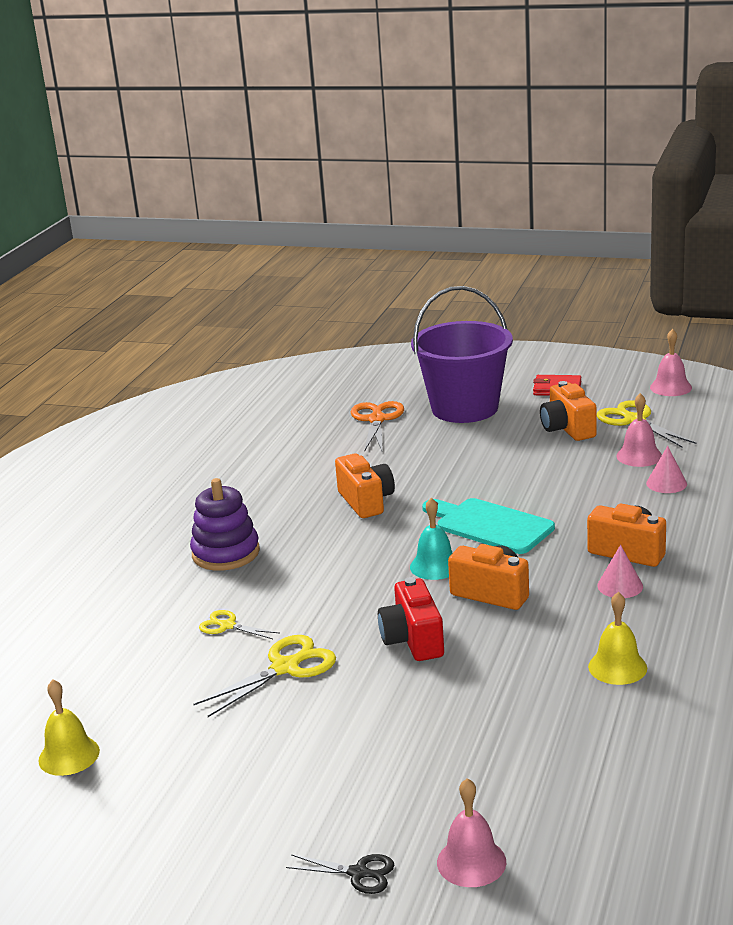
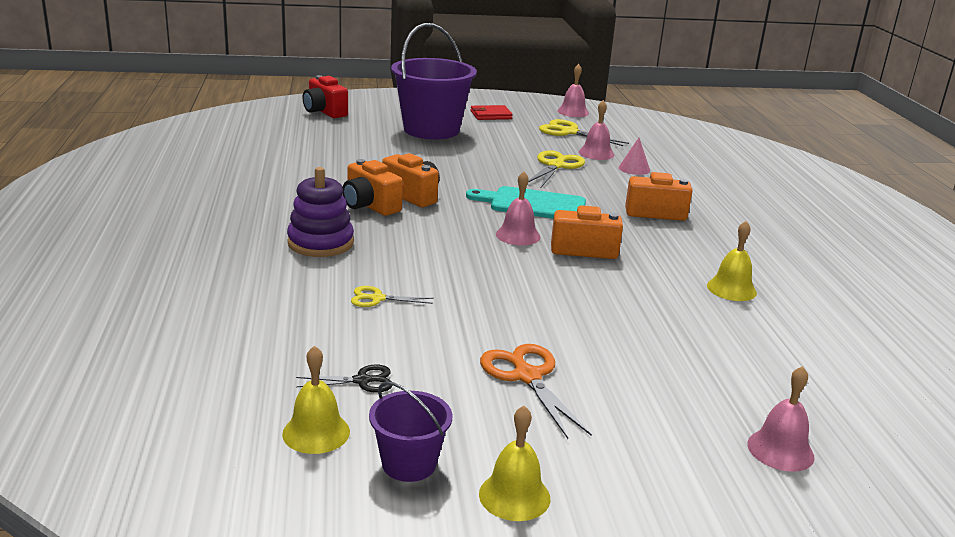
camera: 30 degrees left, 0 degrees up
yellow scissors [194,635,336,717] -> yellow scissors moved to [528,150,585,189]
black scissors [286,854,395,894] -> black scissors moved to [296,365,393,393]
orange scissors [351,401,404,452] -> orange scissors moved to [480,344,592,439]
red camera [378,577,444,661] -> red camera moved to [303,75,348,118]
turquoise bell [410,498,452,580] -> pink bell [496,171,541,245]
orange camera [540,381,597,441] -> orange camera moved to [342,159,403,216]
pink cone [597,545,643,598] -> none
none -> purple bucket [369,381,453,482]
none -> yellow bell [479,406,550,521]

